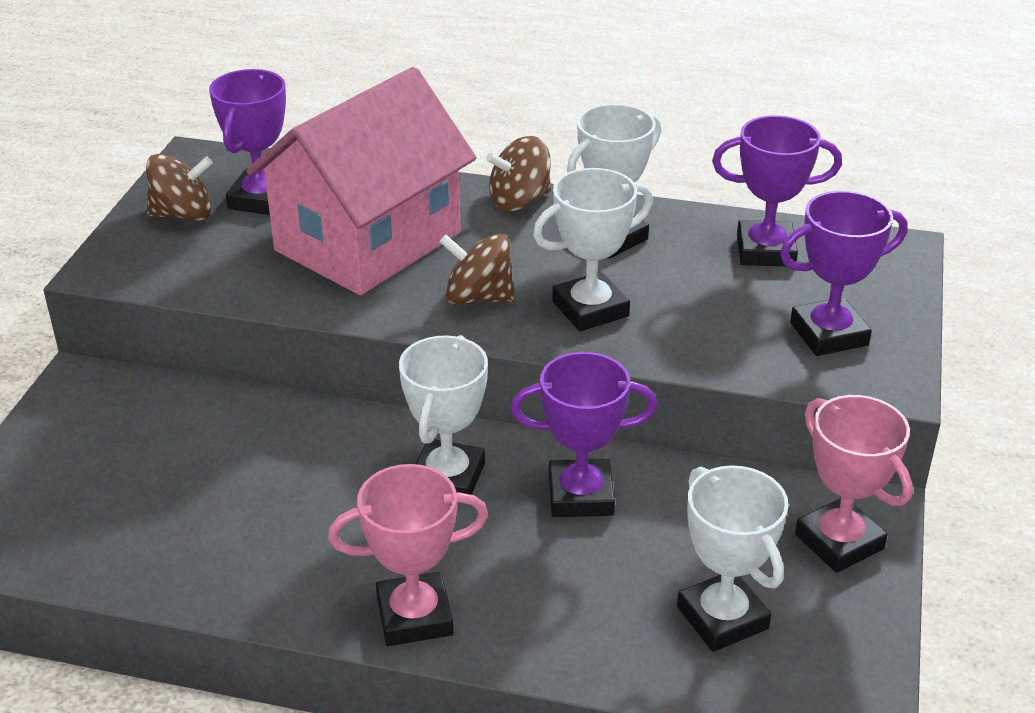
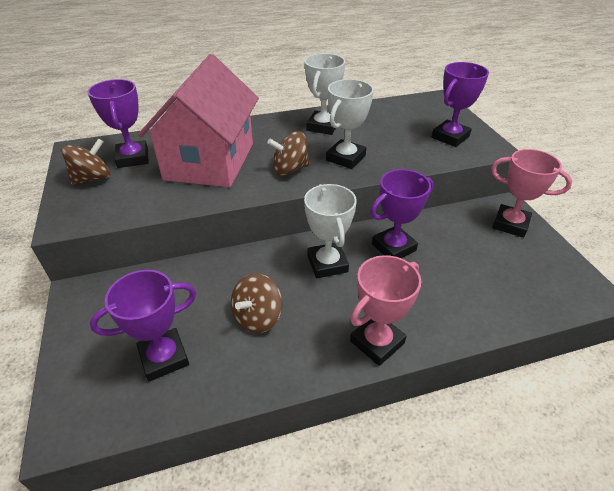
camera: 30 degrees left, 5 degrees up
brown spinning top [486,136,551,211] -> brown spinning top moved to [231,273,282,333]
white trophy [677,465,788,652] -> none
purple trophy [712,115,842,266] -> purple trophy moved to [90,270,196,382]

